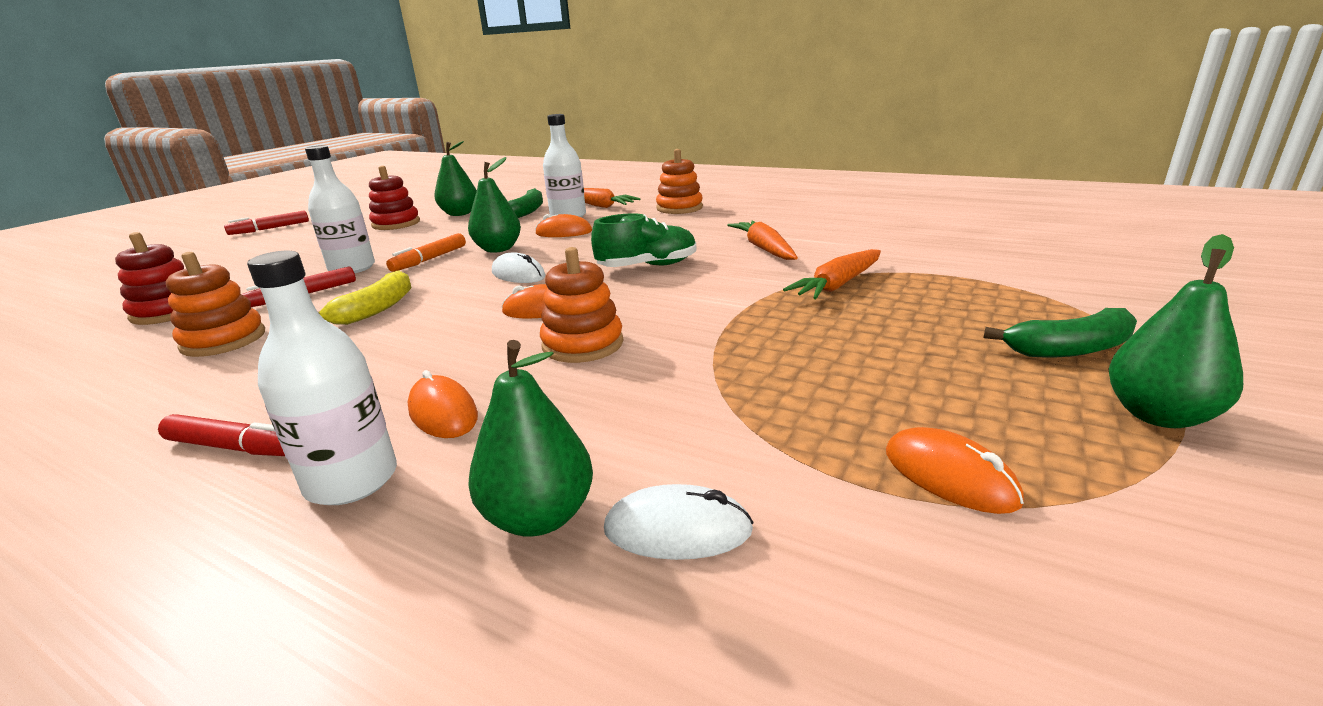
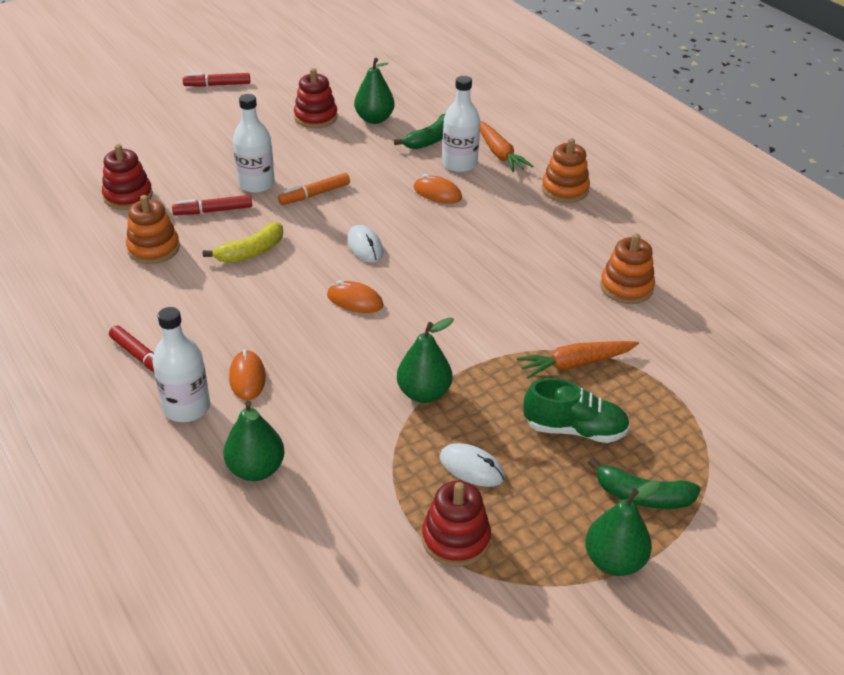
camera: 25 degrees right, 15 degrees up
green pear [468,157,521,253] -> green pear moved to [397,317,454,403]
orange stacking toy [540,247,623,363] -> orange stacking toy moved to [600,234,655,304]
green shoe [591,213,696,267] -> green shoe moved to [523,378,630,443]
white mouse [604,484,754,560] -> white mouse moved to [440,443,505,487]
orange carrot [727,221,798,260] -> none
orange mouse [886,427,1024,514] -> red stacking toy [422,481,491,567]

